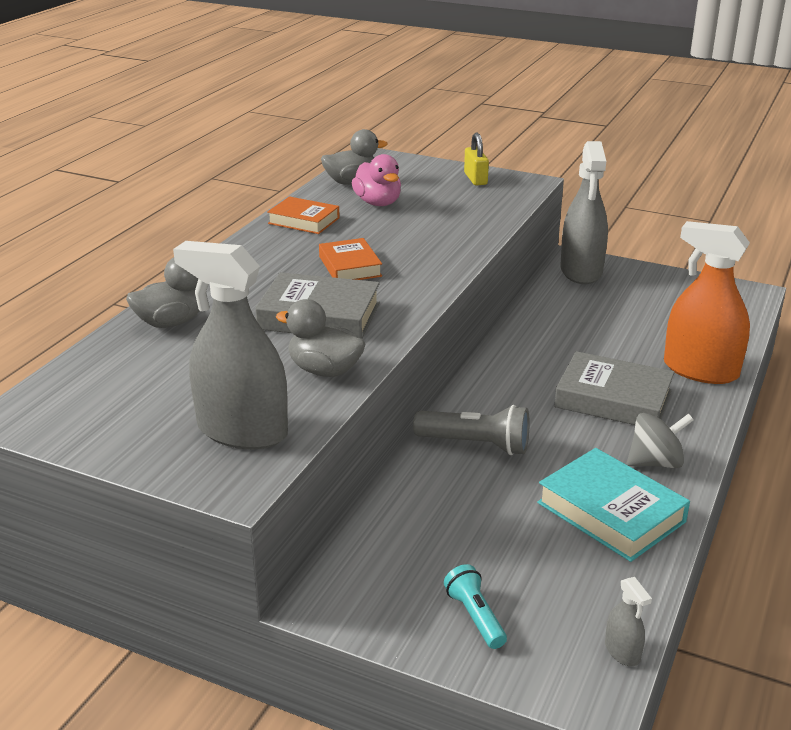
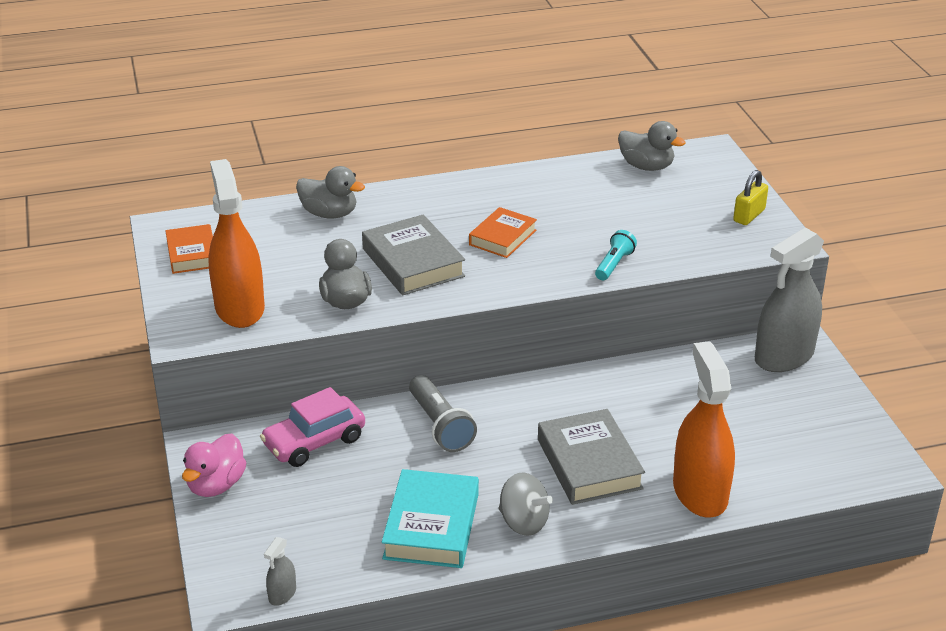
camera: 50 degrees right, 5 degrees up
grey spray bottle [173,241,288,449] -> orange spray bottle [208,159,265,328]
orange book [267,196,340,234] -> orange book moved to [165,224,213,274]
pink duck [352,154,401,206] -> pink duck moved to [182,434,246,497]
turquoise flashlight [444,564,507,649] -> turquoise flashlight moved to [595,230,637,280]
none -> pink car [260,387,365,467]

